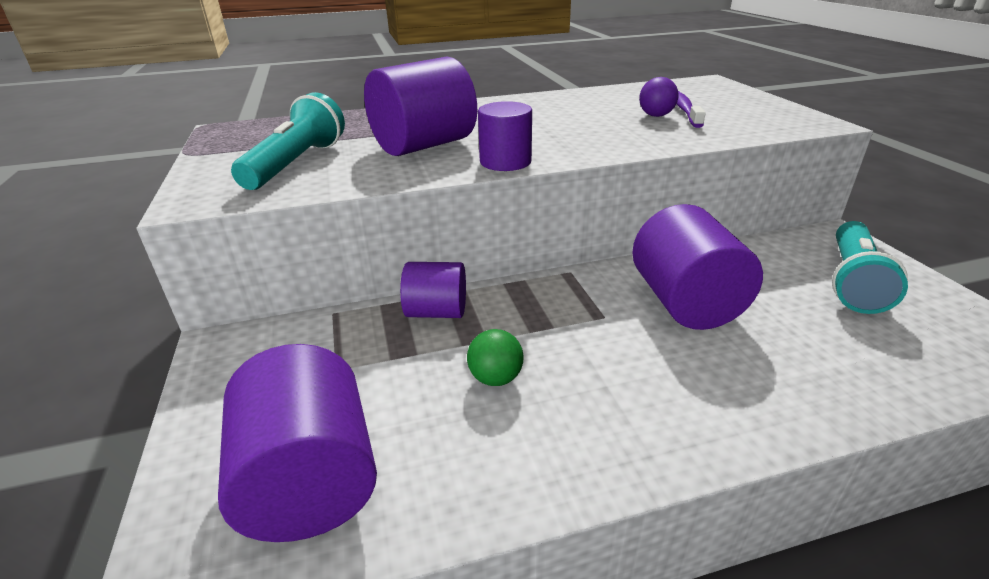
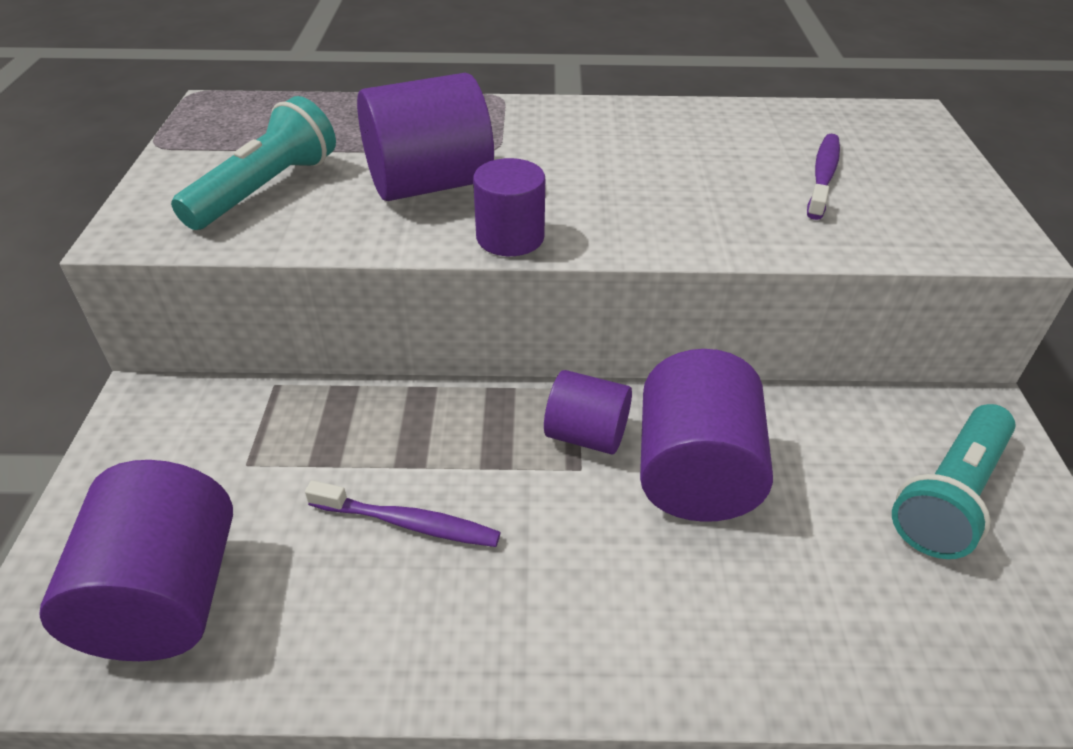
camera: 15 degrees right, 10 degrees up
purple cylinder [400,262,466,318] -> purple cylinder moved to [544,370,632,455]
green ball [467,329,523,386] -> purple toothbrush [305,480,501,547]
purple ball [639,77,679,117] -> none

